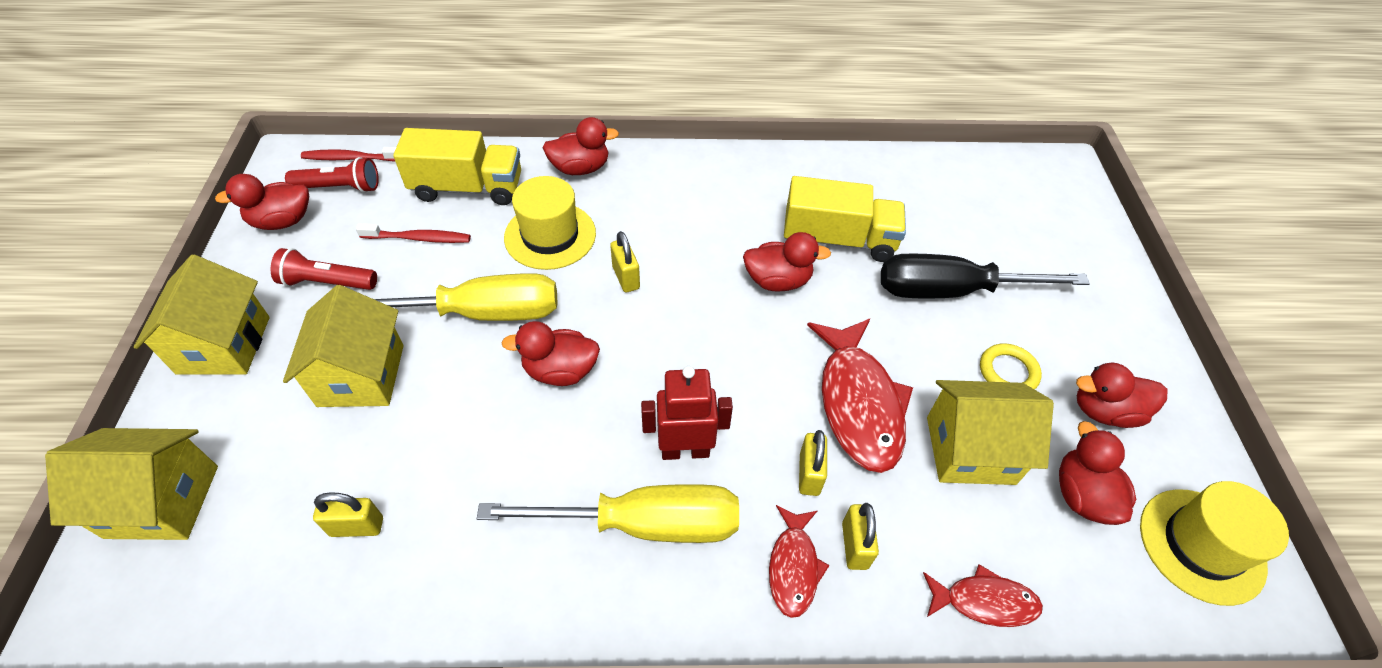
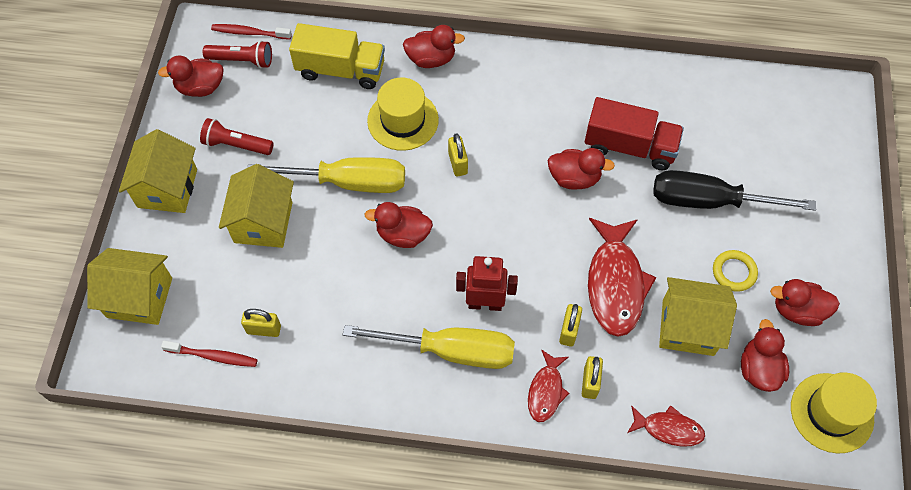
camera: 10 degrees right, 10 degrees up
red toothbrush [356,223,471,243] -> red toothbrush moved to [161,341,257,367]
yellow truck [784,176,906,262] -> red truck [585,97,684,170]

